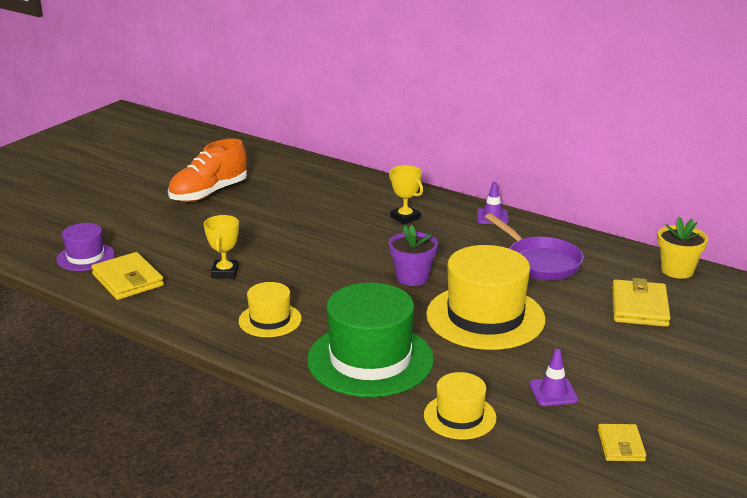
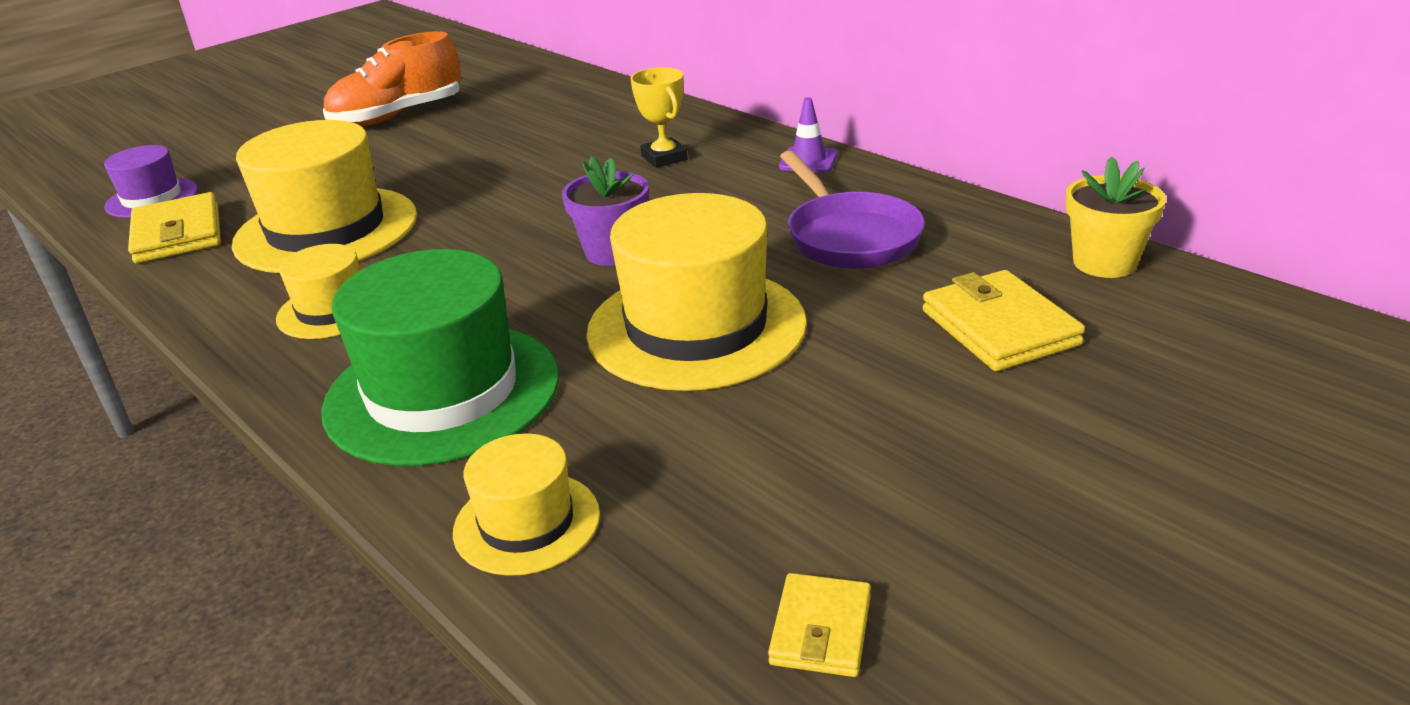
camera: 15 degrees right, 5 degrees up
yellow trophy [204,215,239,279] -> yellow hat [232,120,417,273]
purple traffic cone [529,349,578,406] -> none
yellow wallet [612,278,670,327] -> yellow wallet turned 45 degrees counterclockwise [923,270,1085,371]

